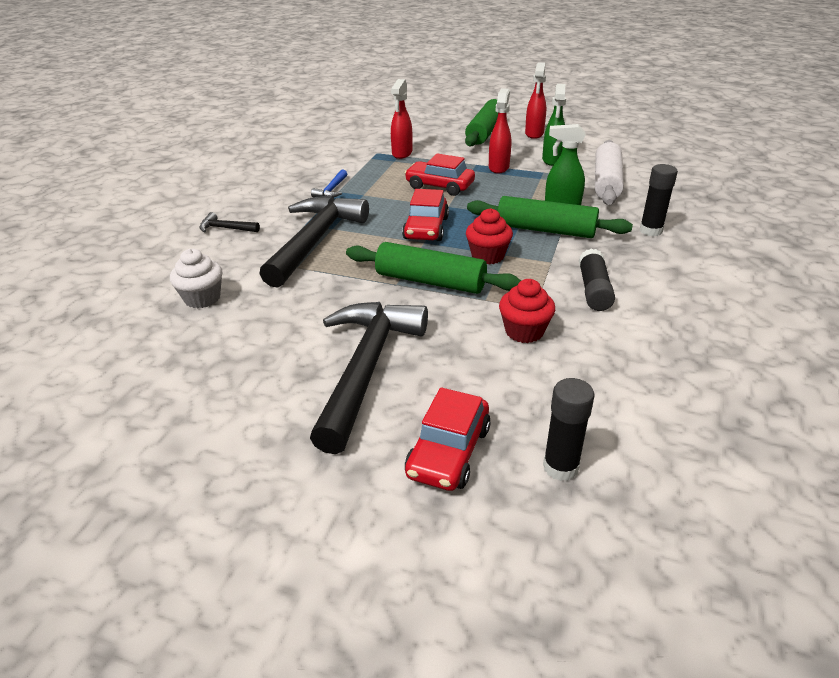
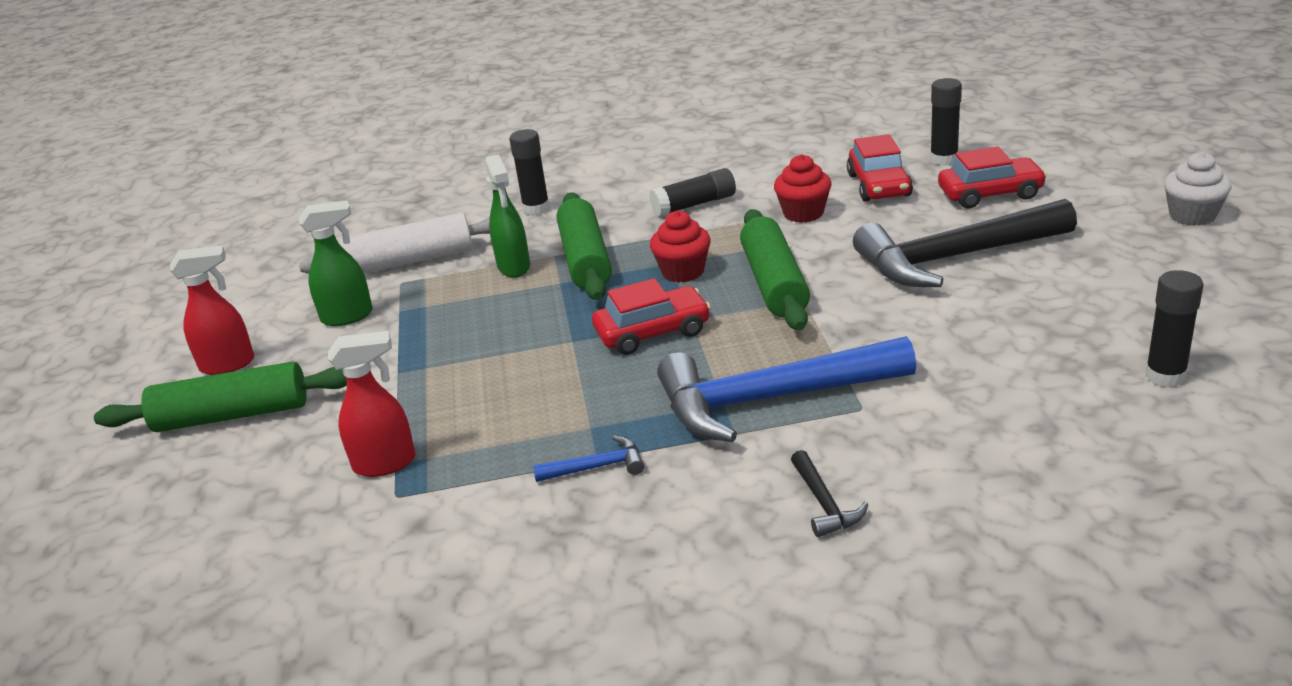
camera: 115 degrees left, 5 degrees down
white cupcake [170,249,222,308] -> white cupcake moved to [1164,152,1232,226]
black hammer [259,196,369,288] -> blue hammer [657,336,916,442]
red car [405,154,475,196] -> red car moved to [847,134,913,202]
red spray bottle [489,88,511,174] -> none
none -> black glue stick [1145,270,1204,387]

